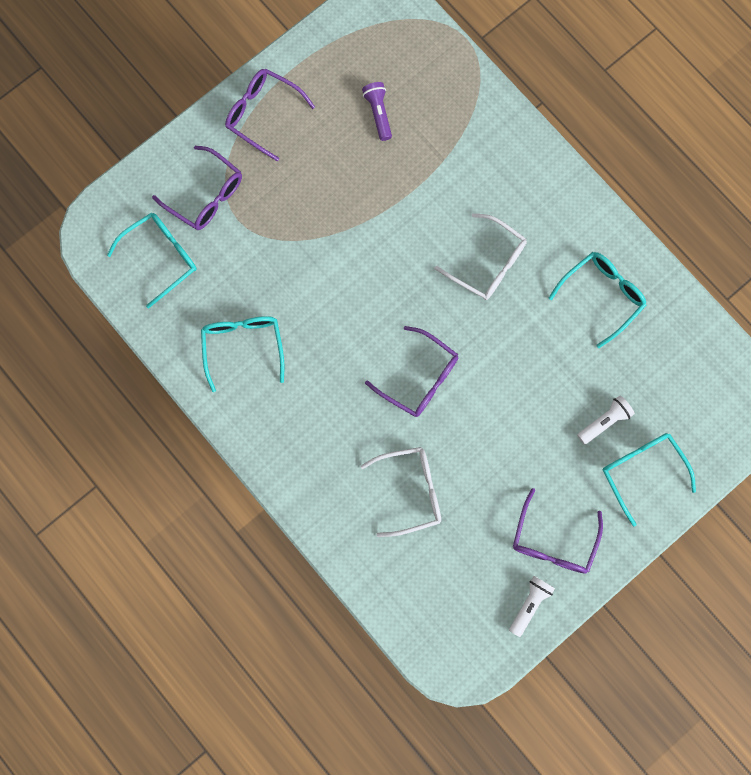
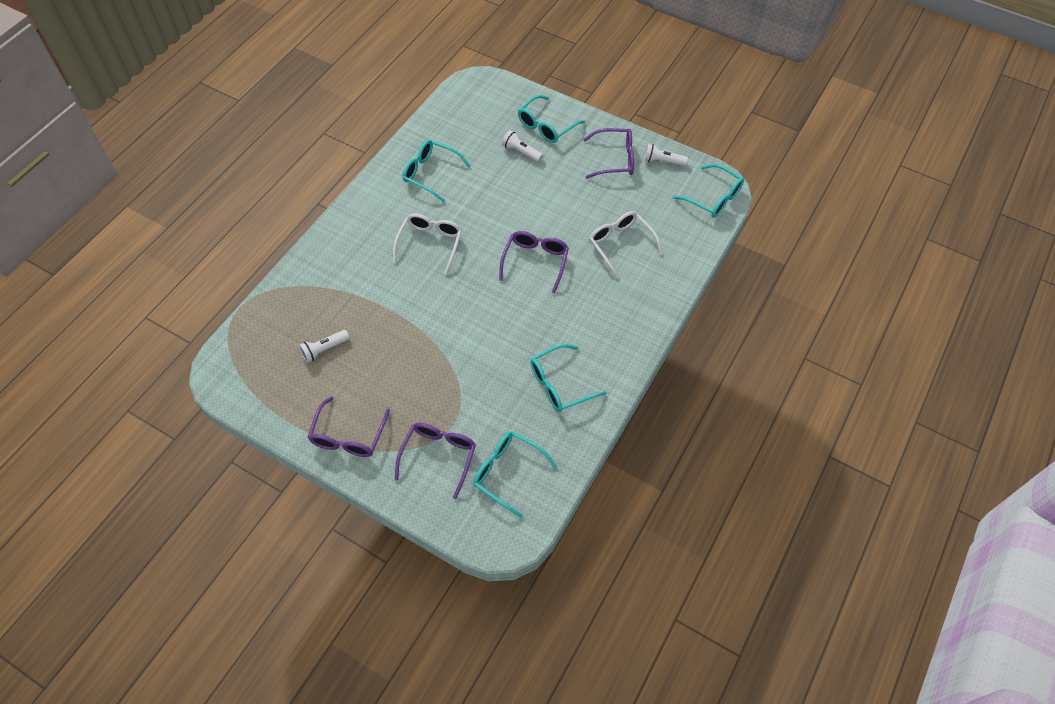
camera: 110 degrees left, 20 degrees down
purple flashlight [362,82,392,141] -> white flashlight [299,330,350,363]
none -> turquoise glasses [673,164,744,218]

